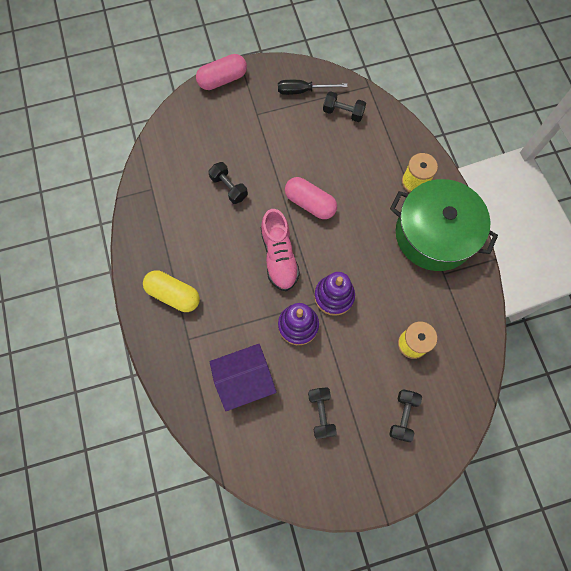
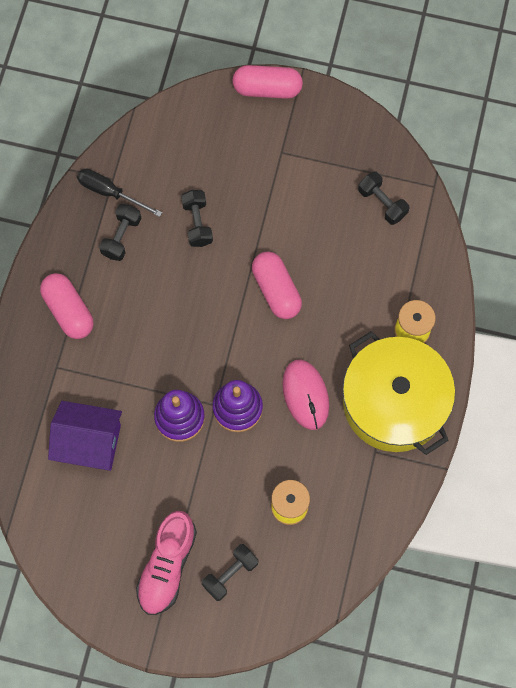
camera: 30 degrees right, 0 degrees up
yellow capsule [143,270,200,312] -> pink capsule [40,273,94,339]
pink shoe [261,209,300,291] -> pink shoe moved to [136,511,197,615]
black screwdriver [278,80,348,95] -> black screwdriver moved to [77,169,162,217]
black dumbbell [308,387,337,439] -> black dumbbell moved to [99,204,141,261]
green pot [390,179,498,271] -> yellow pot [343,331,455,455]
none -> pink mouse [282,360,329,430]

